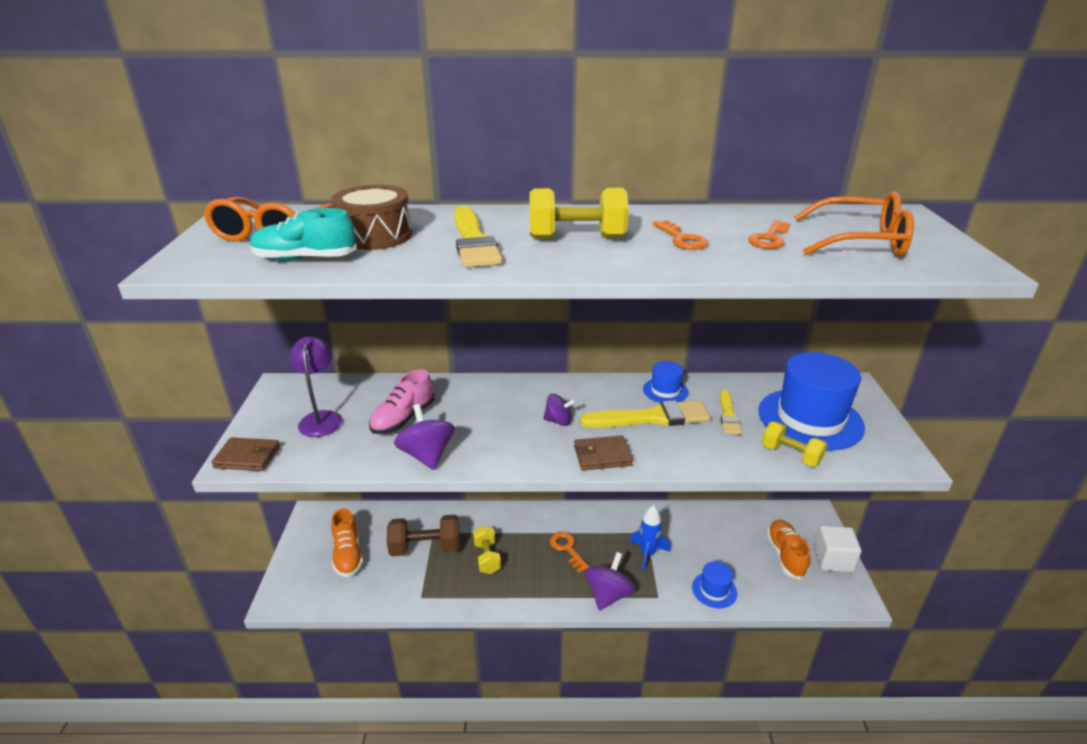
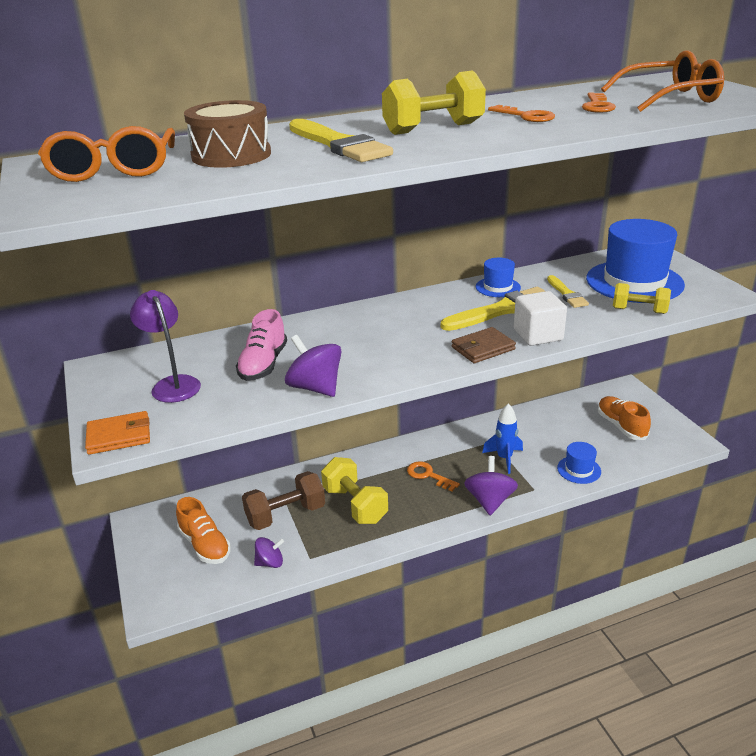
camera: 20 degrees left, 0 degrees up
brown wallet [211,437,280,471] -> orange wallet [85,411,150,455]
turquoise shoe [250,208,357,261] -> none
yellow dumbbell [473,526,501,574] -> yellow dumbbell [321,457,388,524], size x1.53
purple spinning top [543,394,576,426] -> purple spinning top moved to [254,537,284,568]
white cube [814,525,861,573] -> white cube moved to [514,291,567,346]

